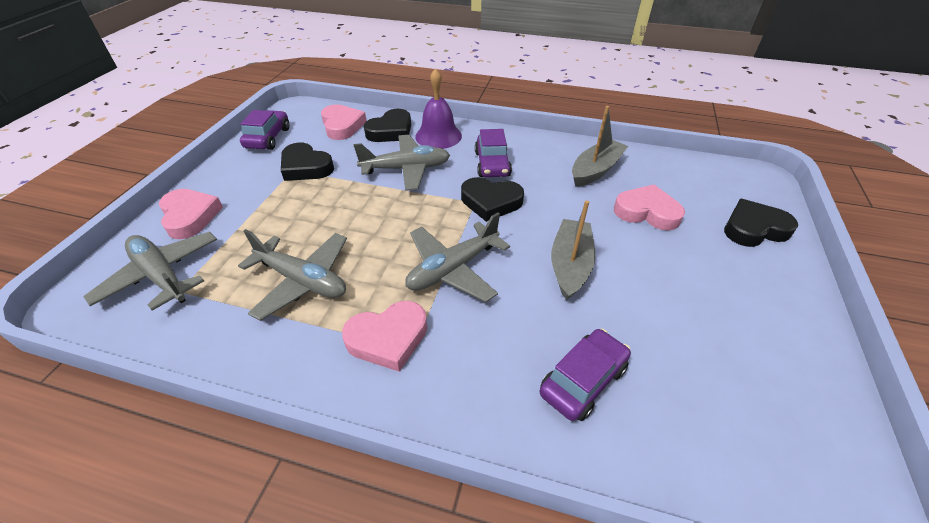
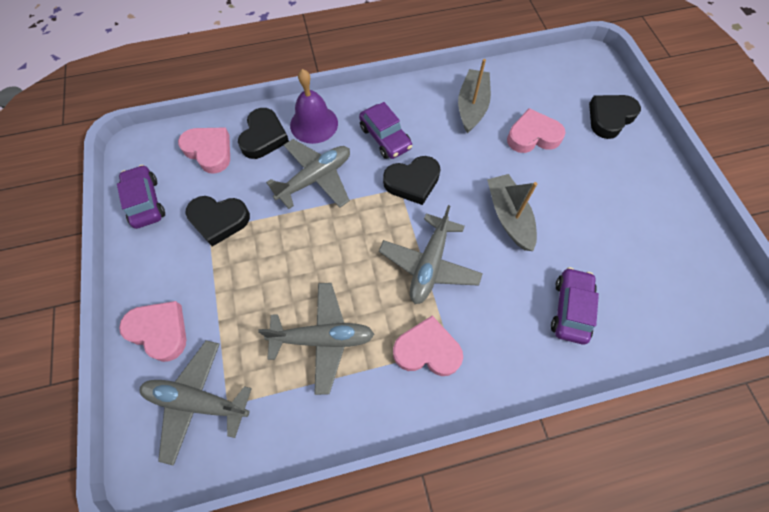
camera: 30 degrees left, 20 degrees up
pink heart [342,301,427,372] -> pink heart turned 120 degrees counterclockwise [393,316,463,376]

